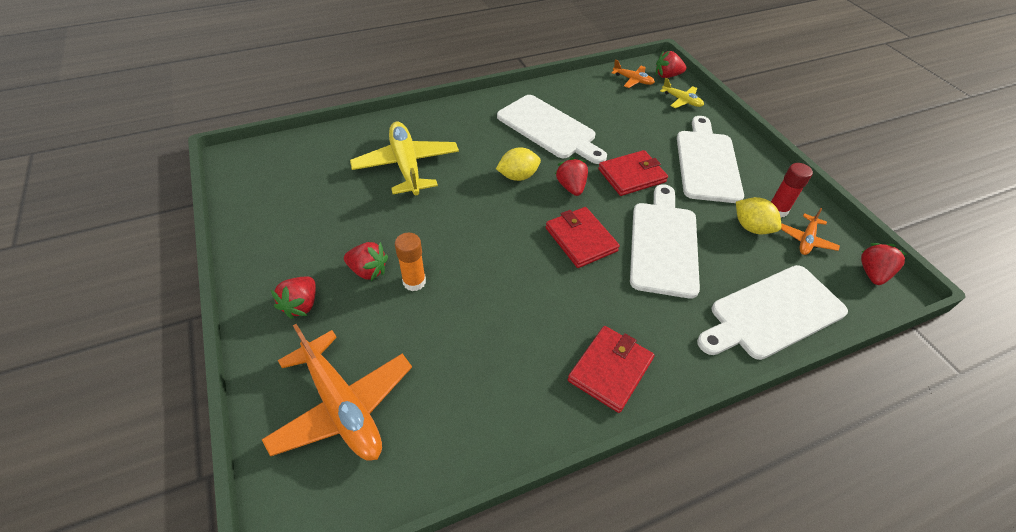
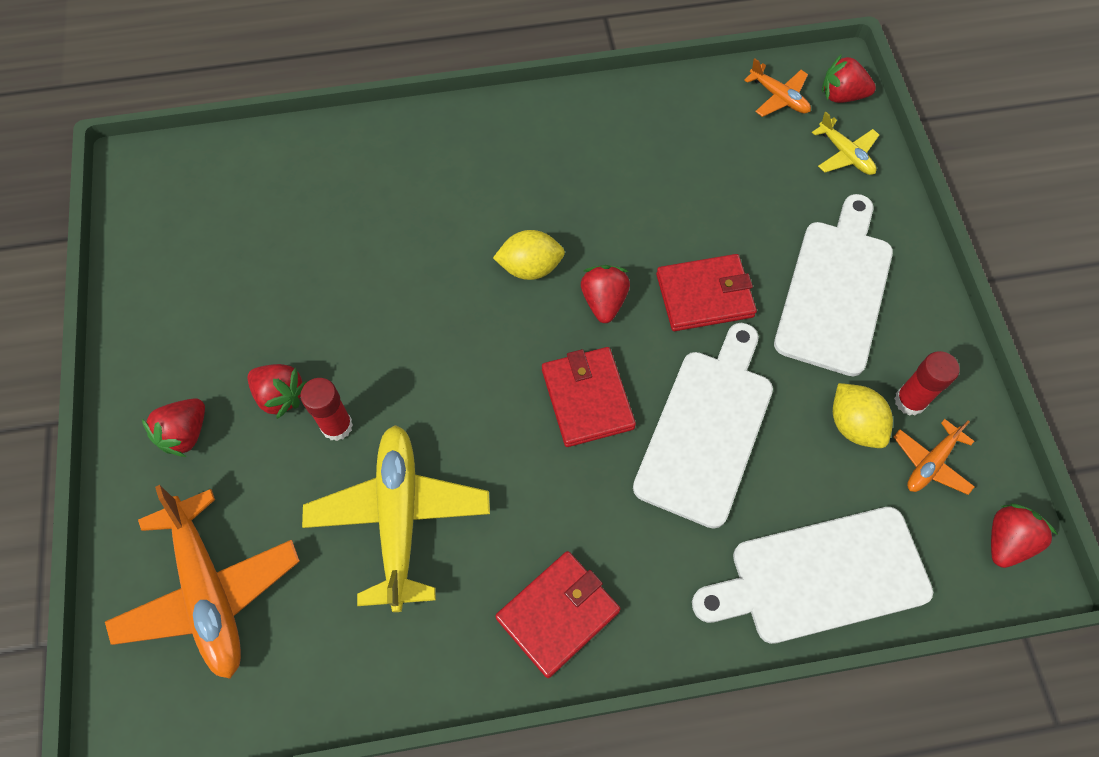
camera: 15 degrees right, 15 degrees up
yellow plane [350,122,459,195] -> yellow plane moved to [302,425,490,612]
orange glue stick [395,233,426,291] -> red glue stick [300,378,353,441]
white cutting board [497,95,607,164] -> none

